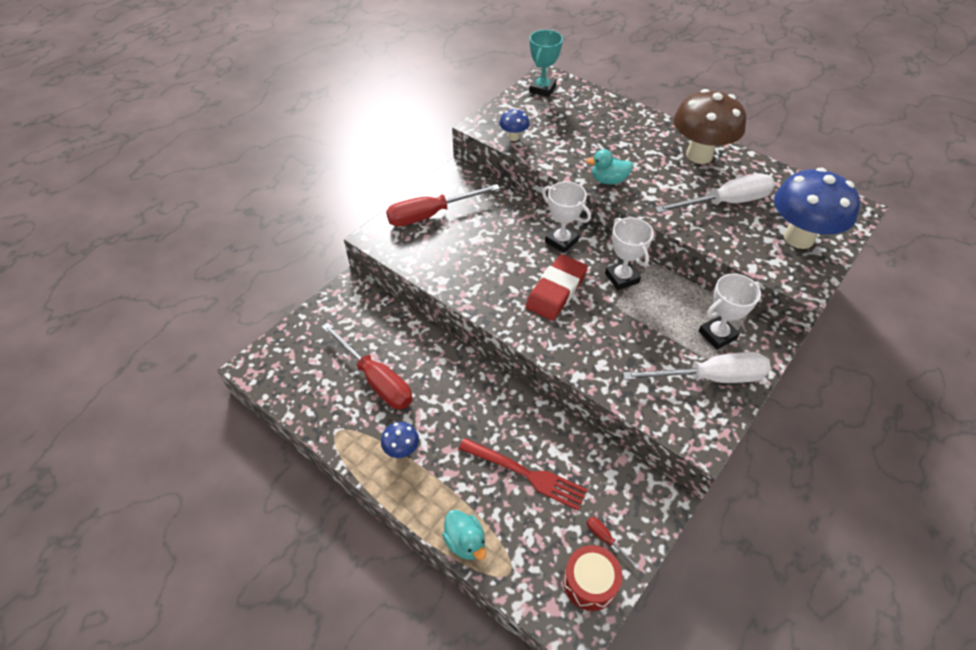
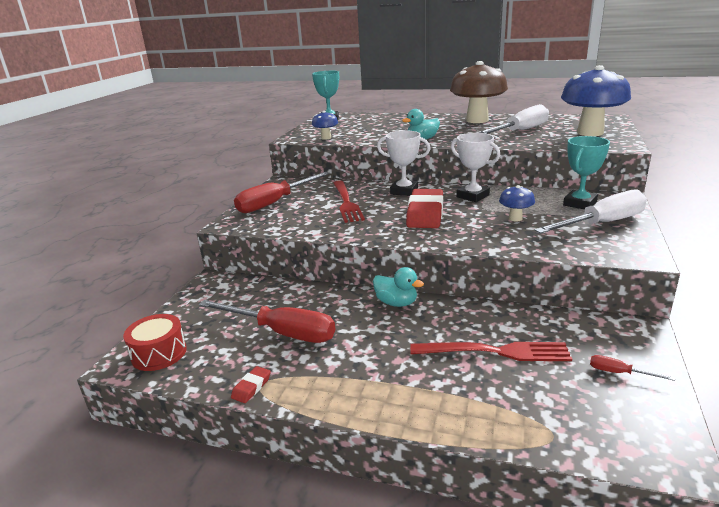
camera: 20 degrees left, 25 degrees down
blue mushroom [381,422,419,458] -> blue mushroom moved to [499,185,535,222]
turquoise duck [442,510,486,560] -> turquoise duck moved to [373,267,424,307]
red drum [563,545,622,611] -> red drum moved to [123,314,187,371]
white trophy [699,274,761,350] -> turquoise trophy [563,136,610,209]
none -> red eraser [231,366,271,403]
none -> red fork [333,180,365,223]

